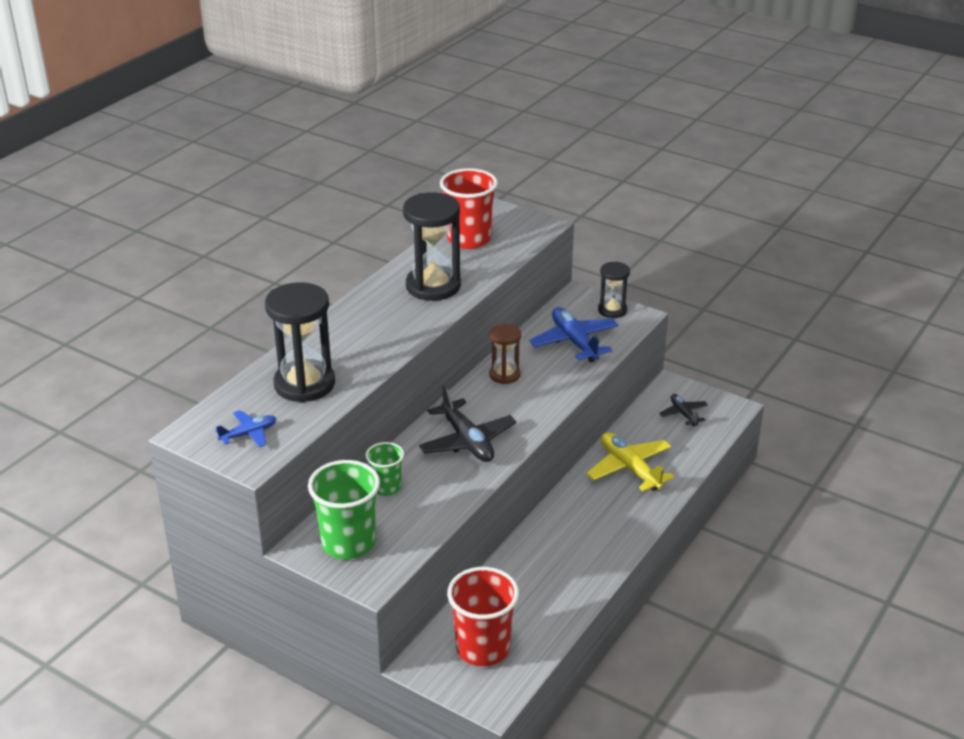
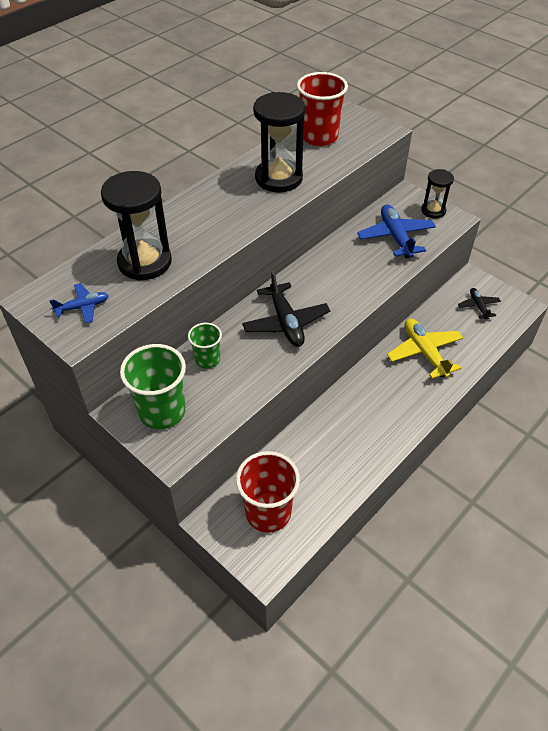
camera: 10 degrees right, 15 degrees up
brown hourglass [489,324,521,384] -> none

